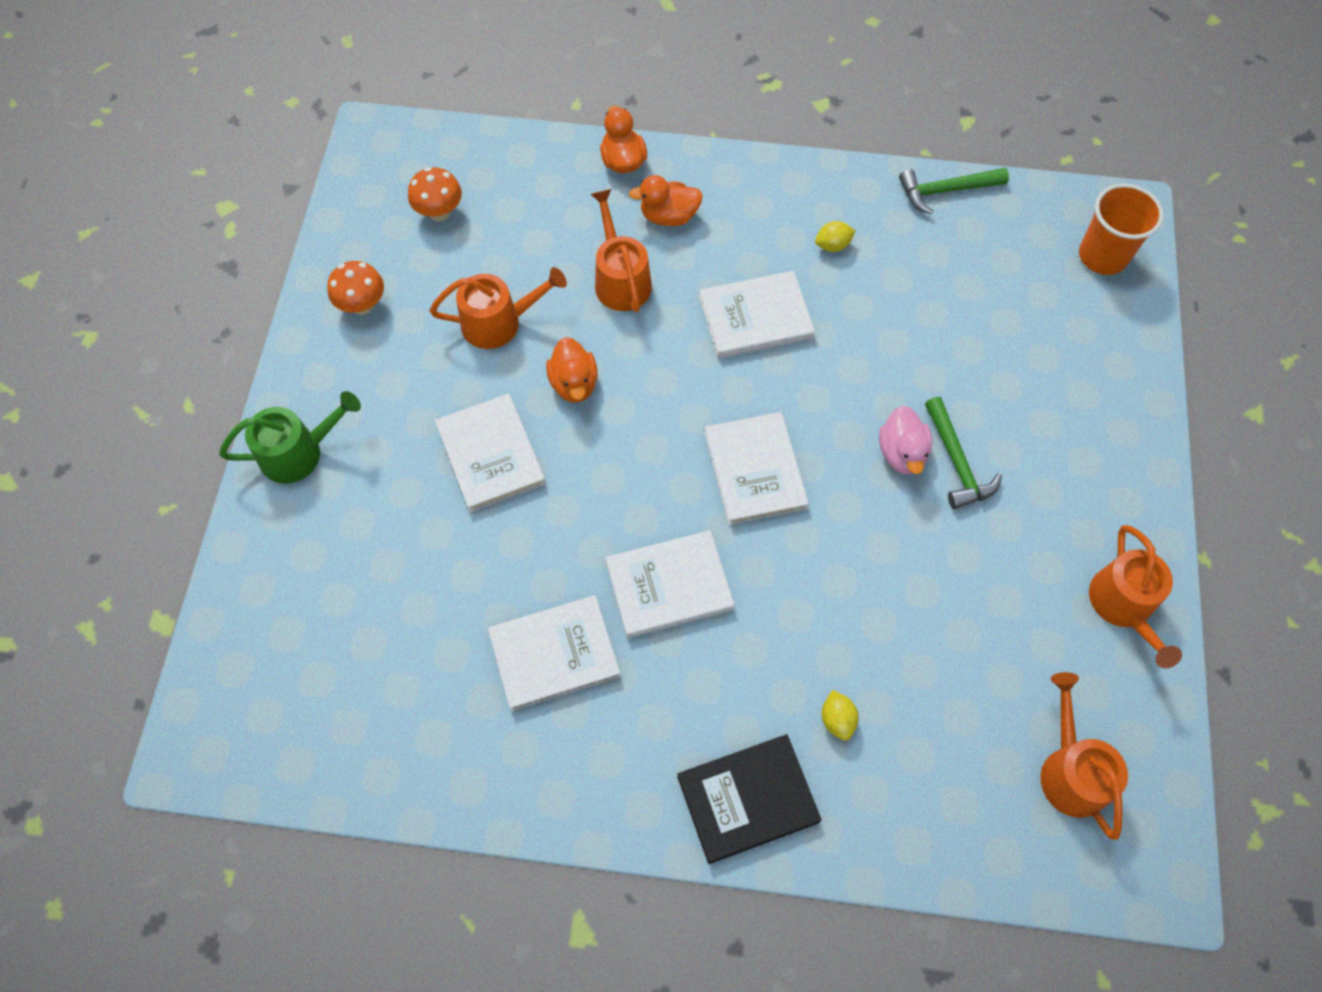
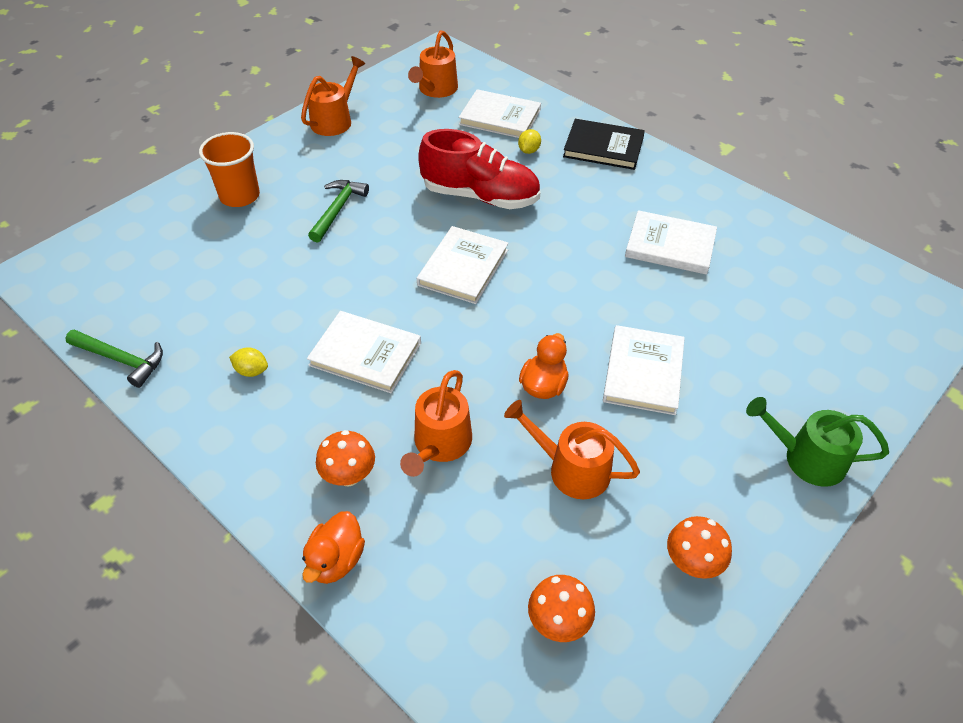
camera: 145 degrees left, 15 degrees down
white book [606,530,734,638] -> white book moved to [459,89,541,138]
orange duck [629,175,703,226] -> orange mushroom [316,430,375,487]
pink duck [879,406,932,474] -> none
orange cup [1079,184,1164,275] -> orange cup moved to [199,132,260,207]
none -> red shoe [418,129,540,209]

